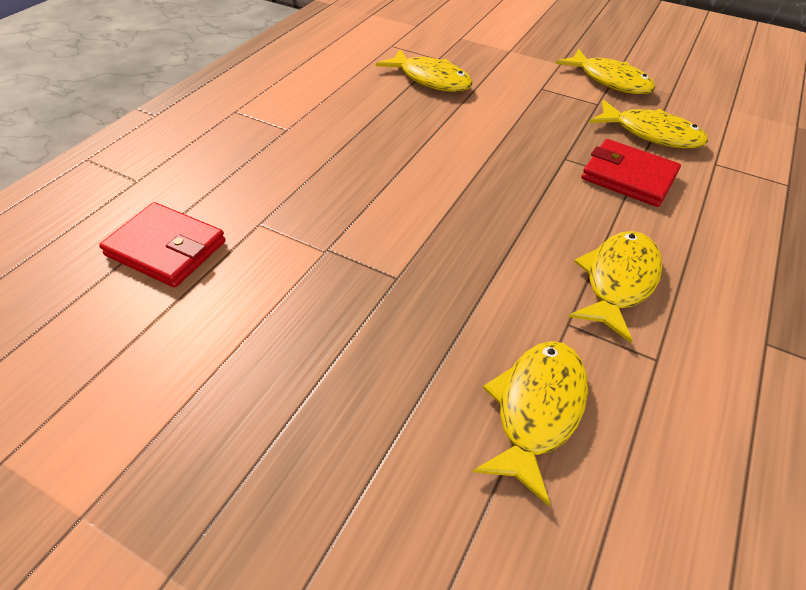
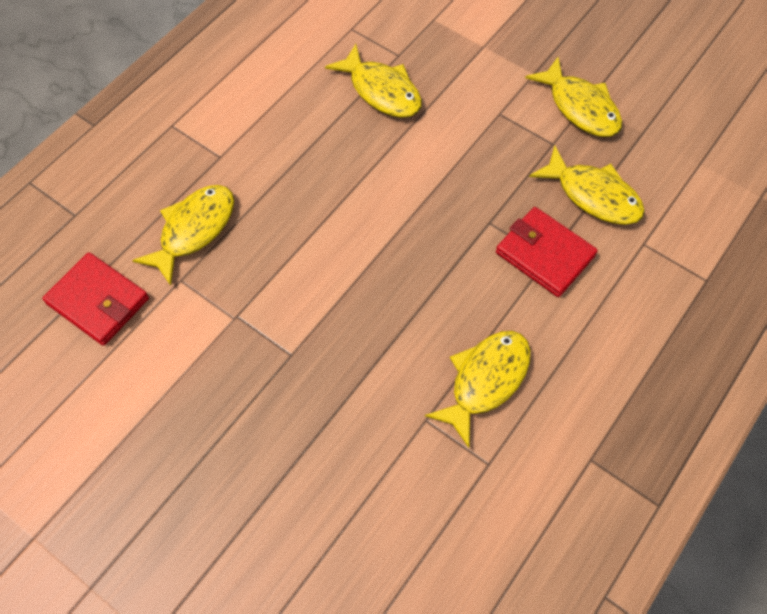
camera: 10 degrees right, 15 degrees up
yellow fish [473,341,588,506] -> yellow fish moved to [132,185,234,286]

